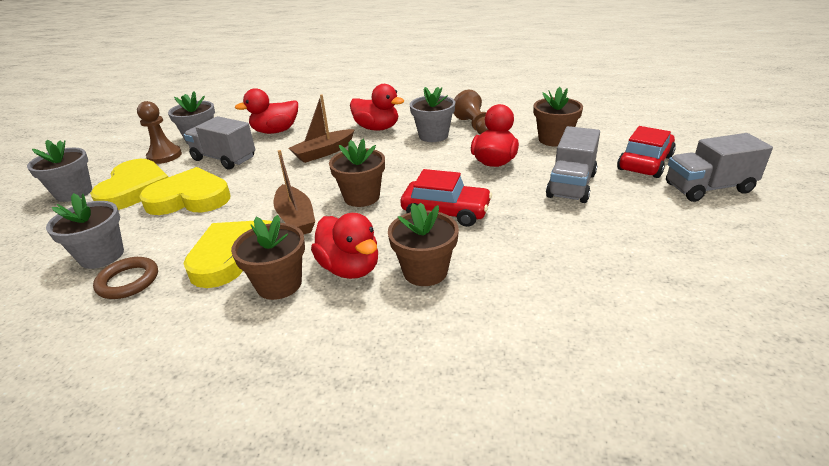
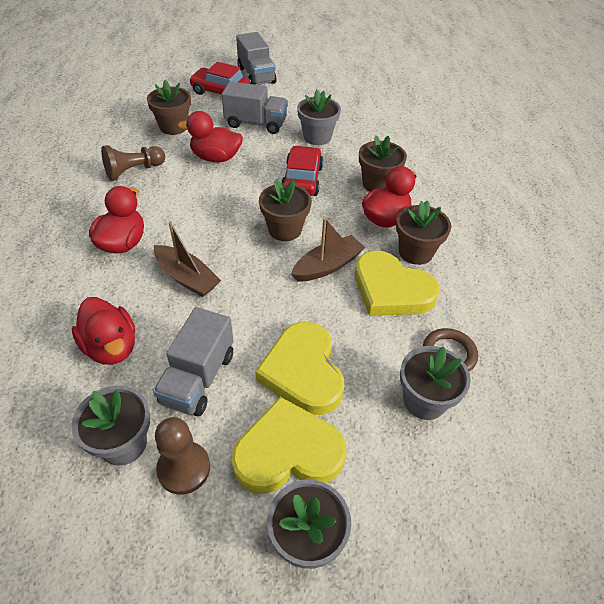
camera: 105 degrees left, 15 degrees up
grey flower pot [410,87,455,142] -> grey flower pot moved to [297,90,341,145]

